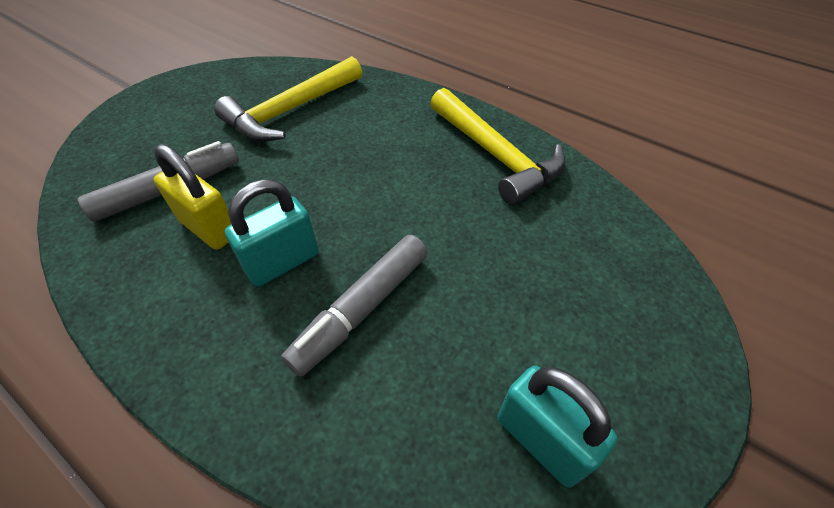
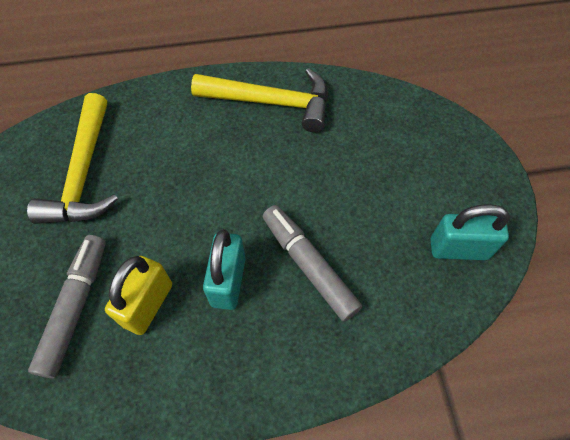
camera: 45 degrees left, 10 degrees up
yellow padlock [154,144,231,250] -> yellow padlock turned 60 degrees counterclockwise [105,256,172,335]
grey marker [281,235,428,377] -> grey marker turned 150 degrees clockwise [263,205,362,322]

